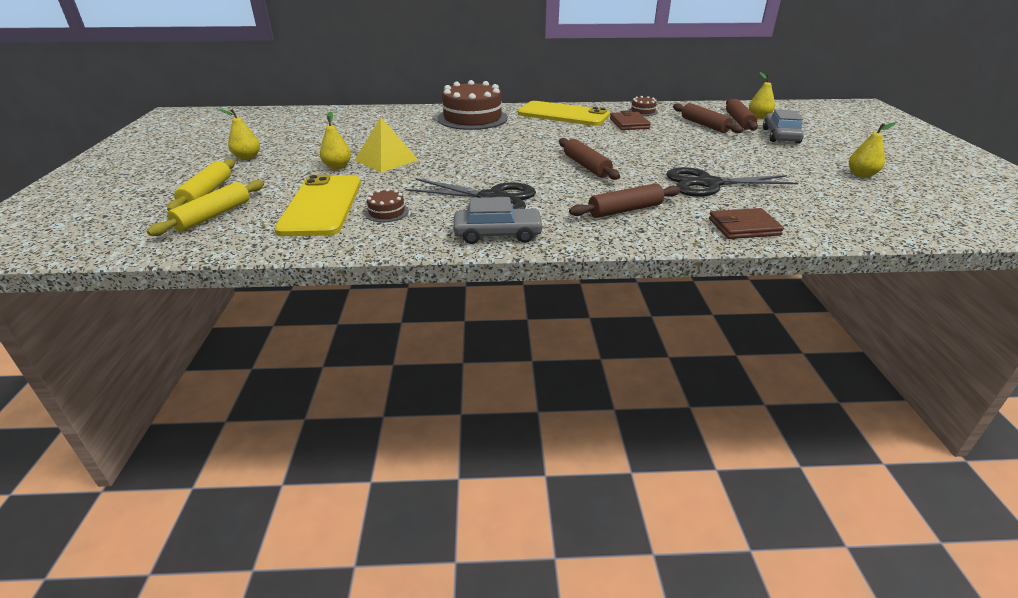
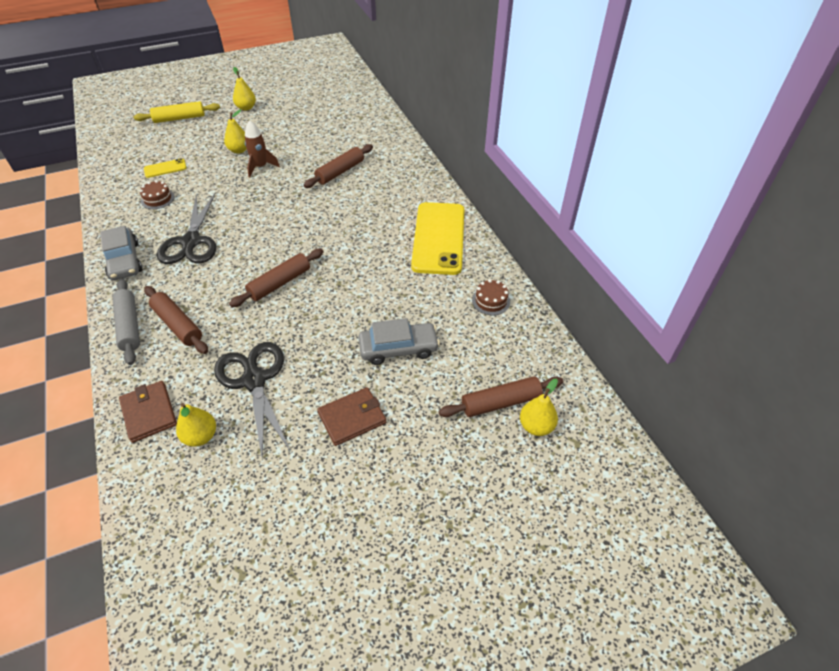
camera: 70 degrees right, 15 degrees up
yellow rolling pin [147,180,264,236] -> none
yellow phone [274,175,361,236] -> yellow phone [144,158,187,178], size x0.44
yellow pyramid [355,117,418,172] -> brown rocket [245,120,280,177]
brown cake [438,80,508,130] -> none
brown wallet [610,111,651,130] -> brown wallet moved to [317,387,386,446]
brown rolling pin [673,103,744,133] -> brown rolling pin moved to [304,144,373,188]
grey car [763,109,804,143] -> grey car moved to [358,318,440,365]
yellow pear [849,122,896,178] -> yellow pear moved to [176,403,216,447]
none -> grey rolling pin [112,279,140,365]

